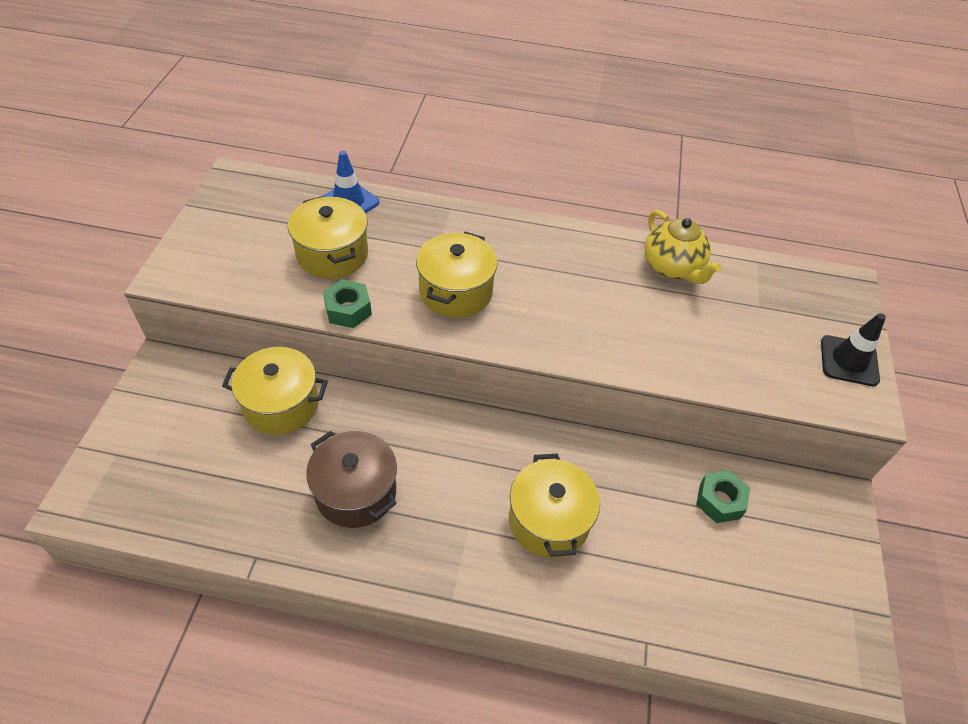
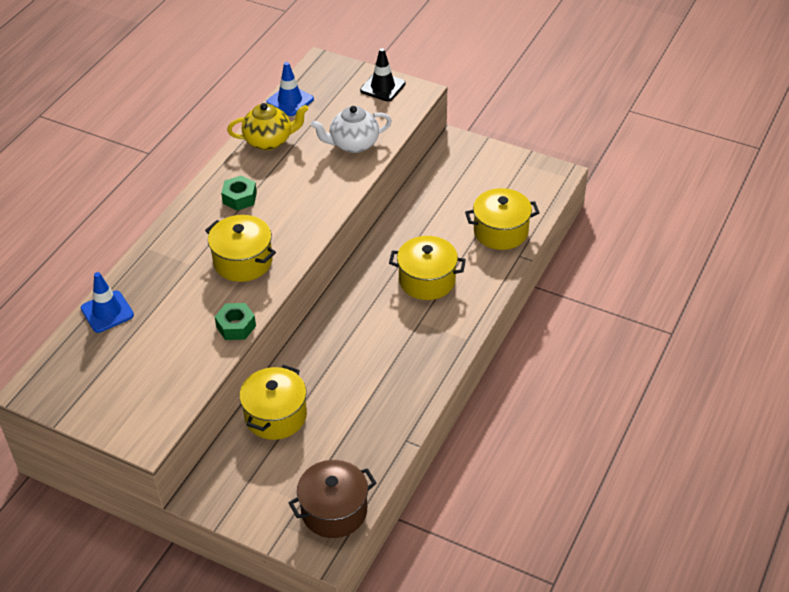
camera: 70 degrees left, 5 degrees down
yellow pot [288,196,368,279] -> yellow pot moved to [465,188,539,250]
brown pot [306,431,397,528] -> brown pot moved to [289,460,376,538]
green nut [696,470,750,523] -> green nut moved to [221,175,257,211]
none -> blue traffic cone [266,62,314,116]
none -> white teapot [311,106,392,153]

